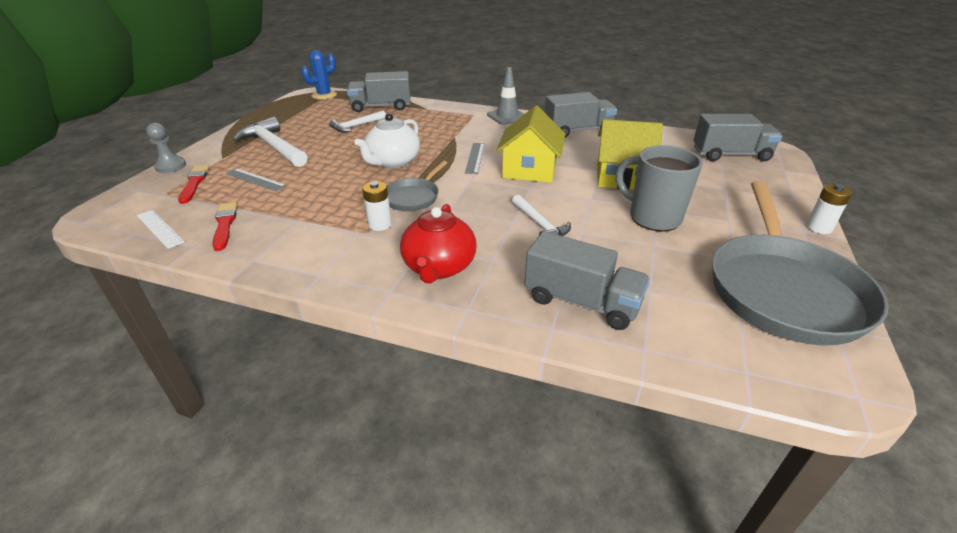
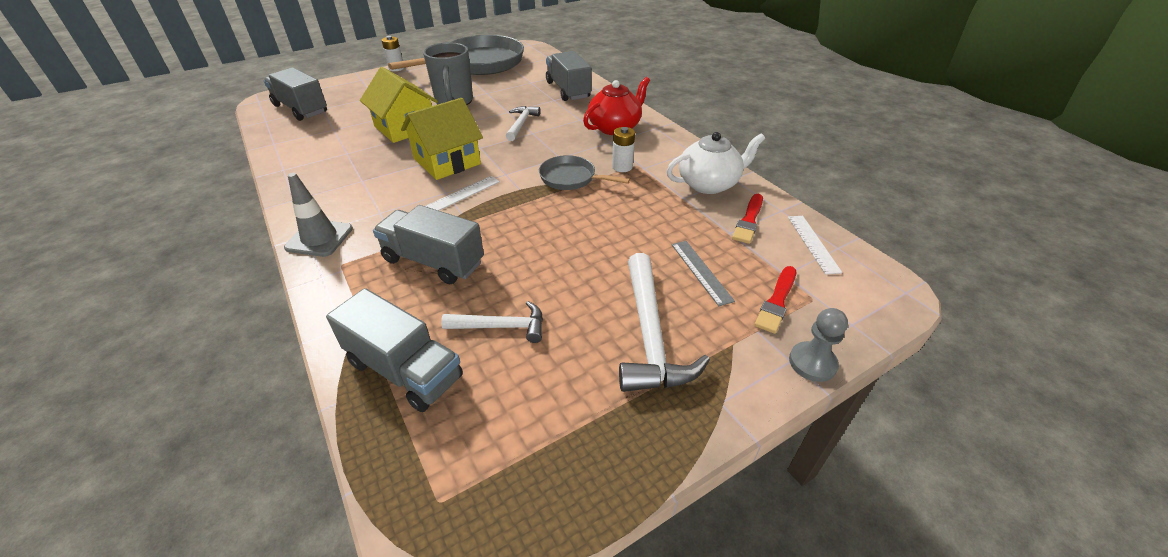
camera: 140 degrees left, 5 degrees up
blue cactus [301,50,337,100] -> none
white teapot [355,113,420,169] -> white teapot moved to [667,132,765,194]
grey pan [387,161,447,211] -> grey pan turned 135 degrees counterclockwise [539,155,630,190]
grey ruler [465,143,485,174] -> white ruler [425,176,500,211]
grey truck [545,92,617,138] -> grey truck moved to [373,205,484,284]

